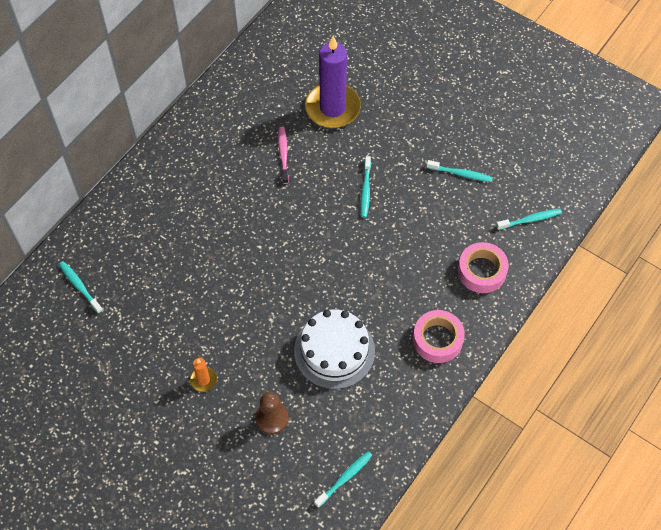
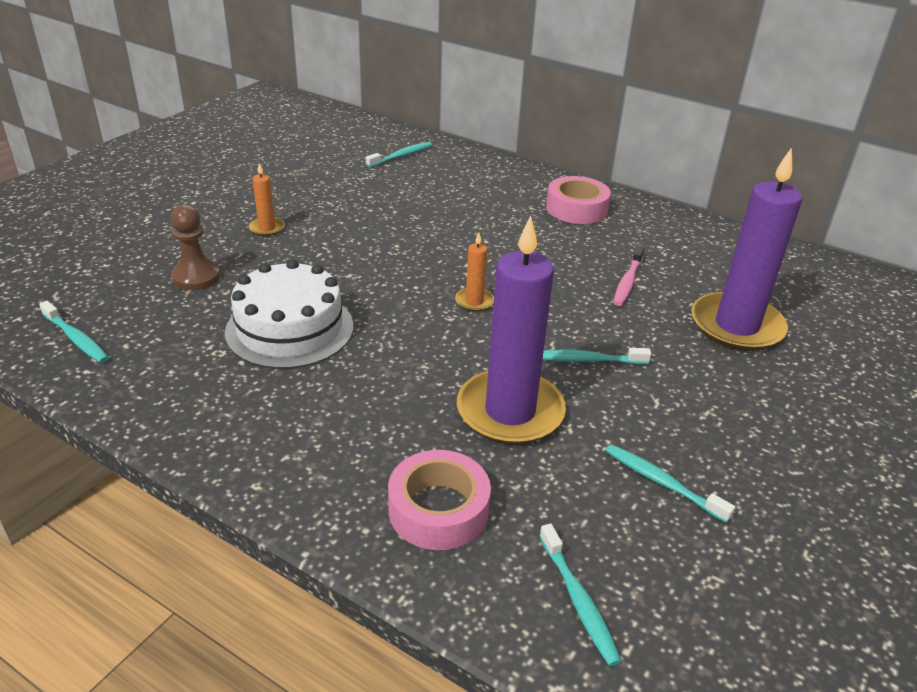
camera: 85 degrees right, 25 degrees down
pink toothbrush [278,127,289,184] -> pink toothbrush turned 120 degrees clockwise [613,245,645,306]
pink tape [413,310,465,363] -> pink tape moved to [546,176,611,224]
turquoise toothbrush [426,160,493,182] -> turquoise toothbrush turned 120 degrees clockwise [606,444,735,523]
none -> orange candle [455,232,494,312]
none -> purple candle [457,216,566,445]

